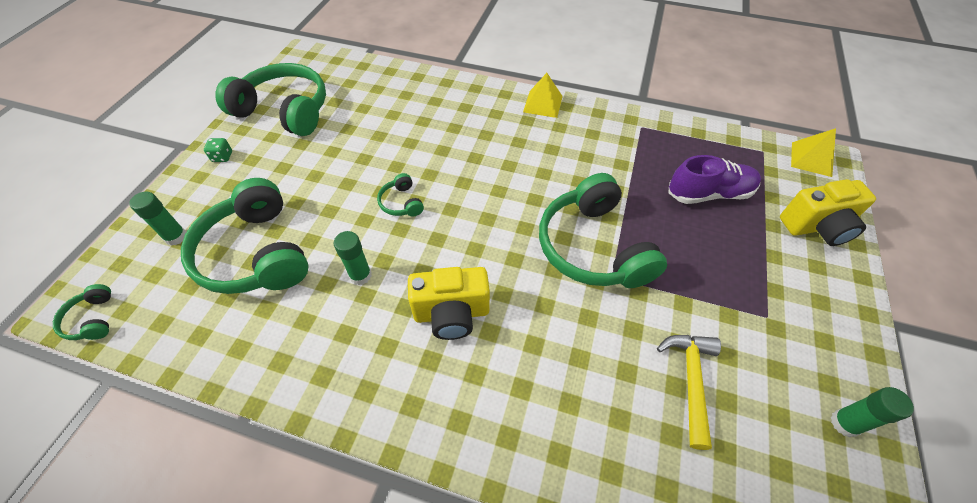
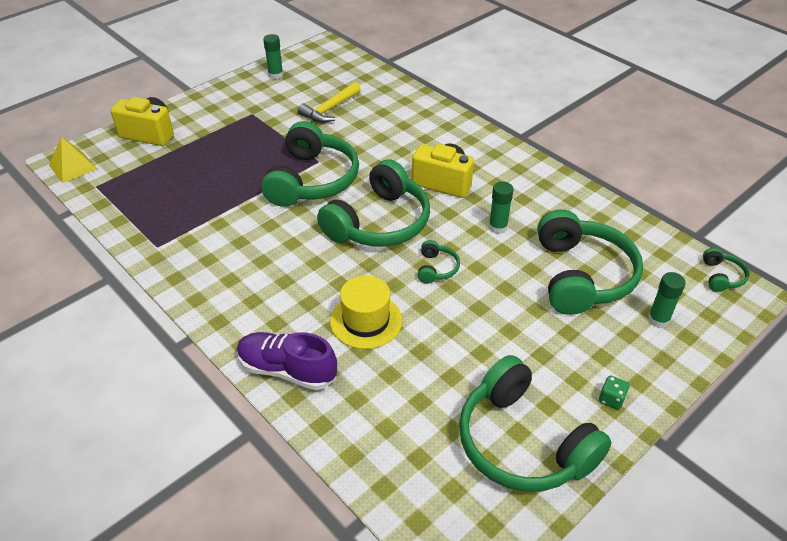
camera: 150 degrees left, 10 degrees down
yellow pyramid [523,73,563,118] -> none
purple shoe [668,155,761,204] -> purple shoe moved to [237,332,337,390]
none -> green headphones [317,159,430,246]
none -> yellow hat [330,275,402,349]

